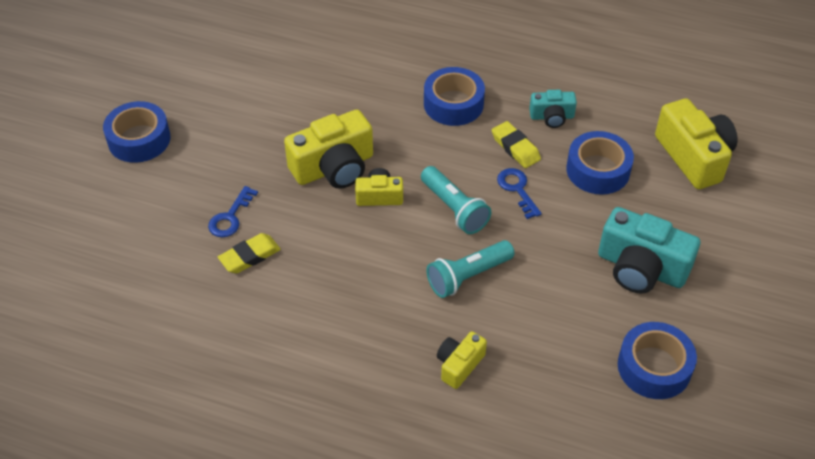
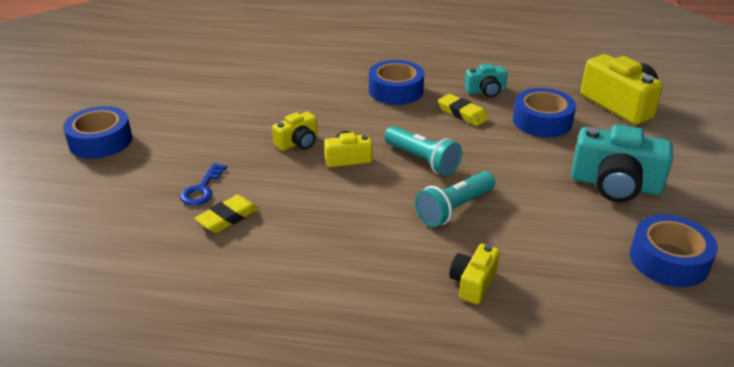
camera: 10 degrees left, 15 degrees down
yellow camera [284,109,373,189] -> yellow camera [272,112,318,151], size x0.54
blue key [497,168,542,219] -> none

